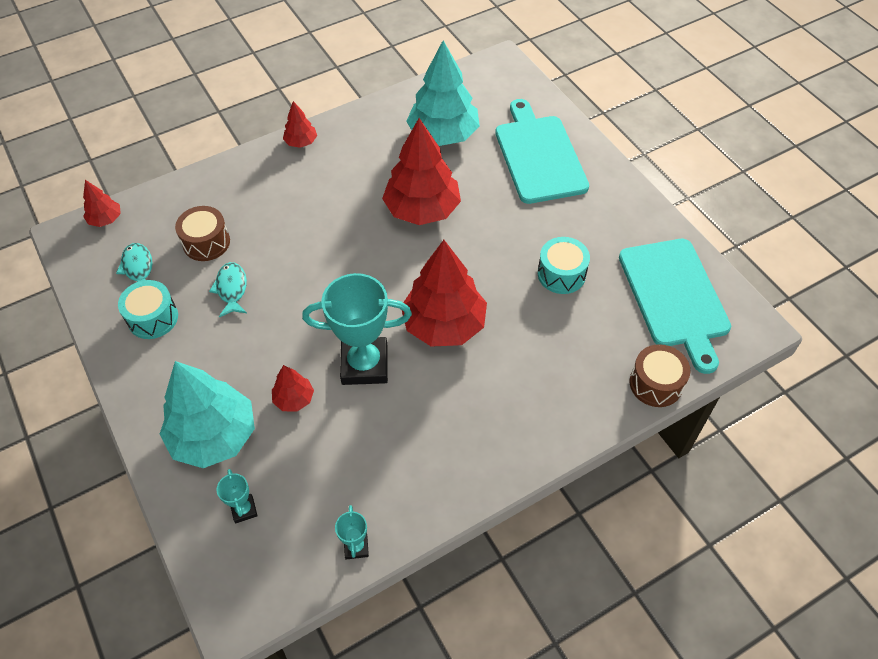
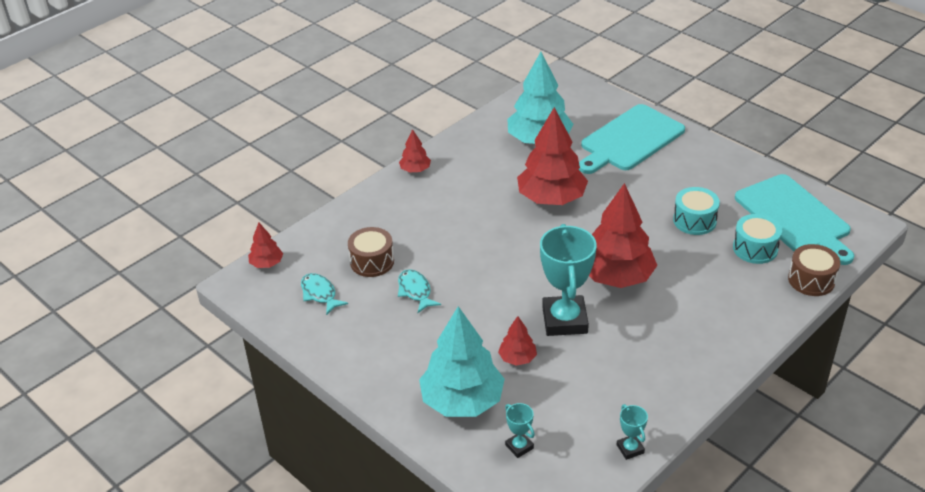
camera: 15 degrees left, 15 degrees down
turquoise drum [118,280,178,339] -> turquoise drum moved to [733,214,782,264]
turquoise trophy [302,273,412,385] -> turquoise trophy turned 75 degrees counterclockwise [540,224,597,336]
turquoise cutting board [495,99,589,204] -> turquoise cutting board turned 105 degrees counterclockwise [579,104,685,174]

